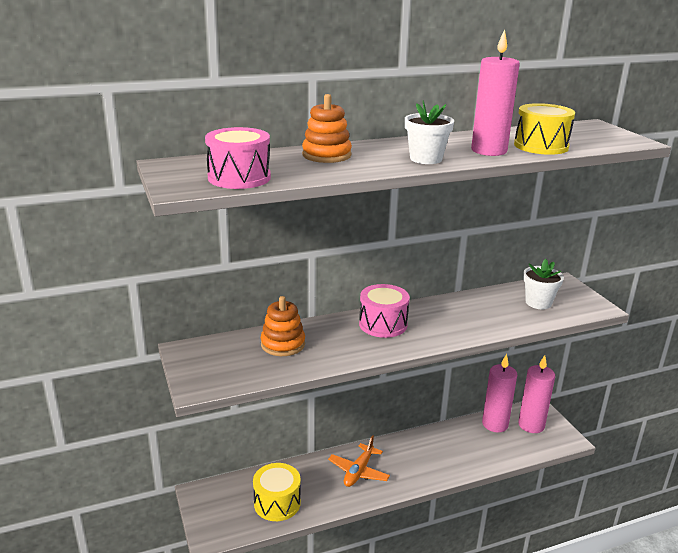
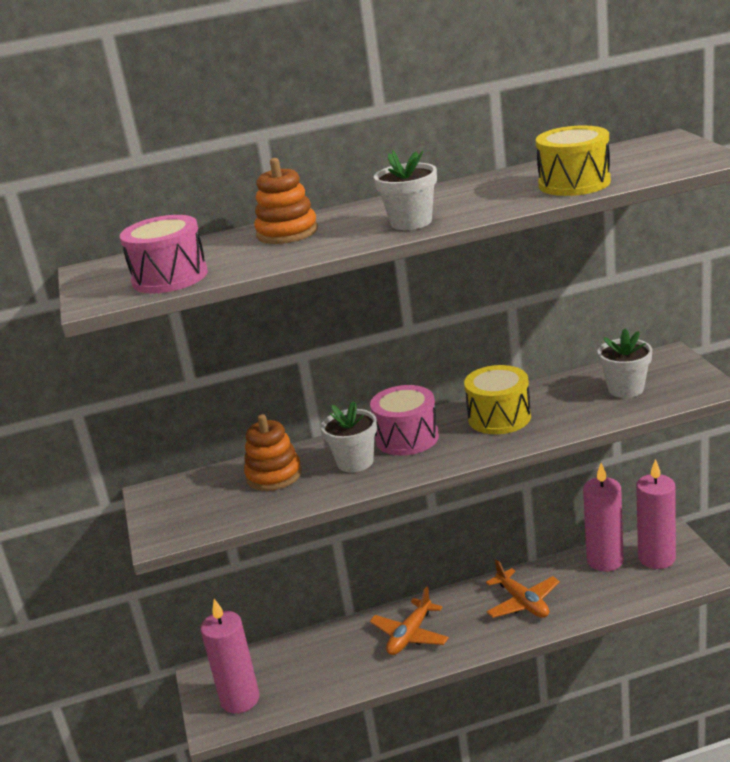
camera: 10 degrees right, 0 degrees up
yellow drum [253,463,301,521] -> yellow drum moved to [464,365,531,434]
pink candle [471,29,520,156] -> pink candle moved to [201,599,260,713]
none -> white flower pot [321,401,377,472]
none -> orange plane [486,559,560,618]

